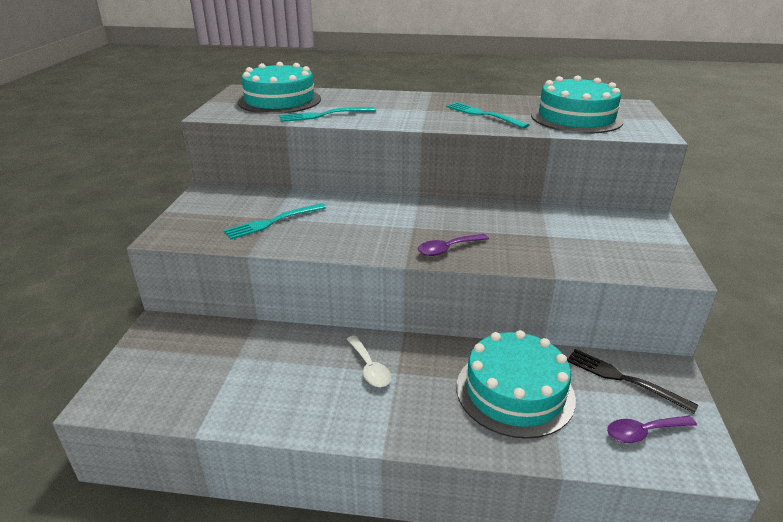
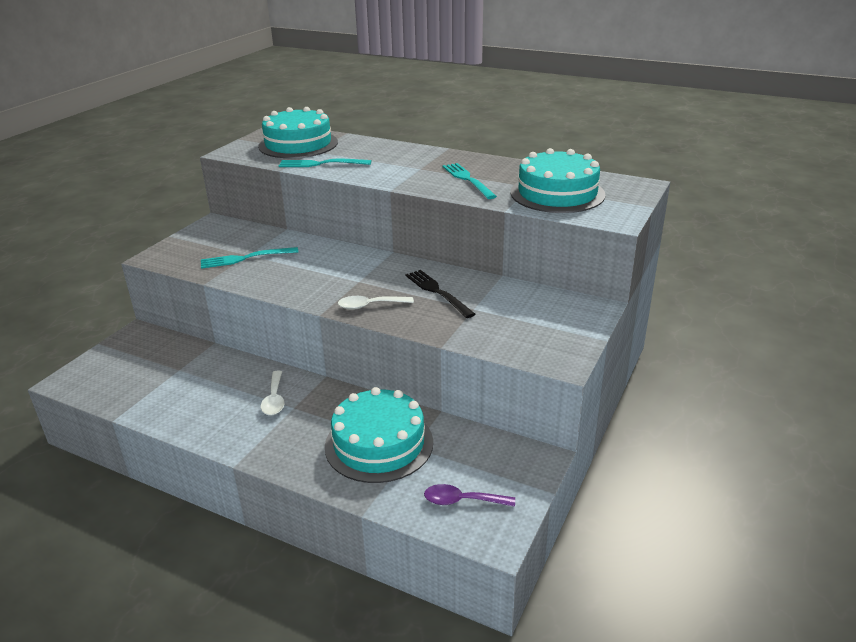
camera: 20 degrees right, 0 degrees up
purple spoon [418,234,489,256] -> white spoon [338,296,414,310]
black fork [567,349,698,413] -> black fork moved to [406,270,475,318]

